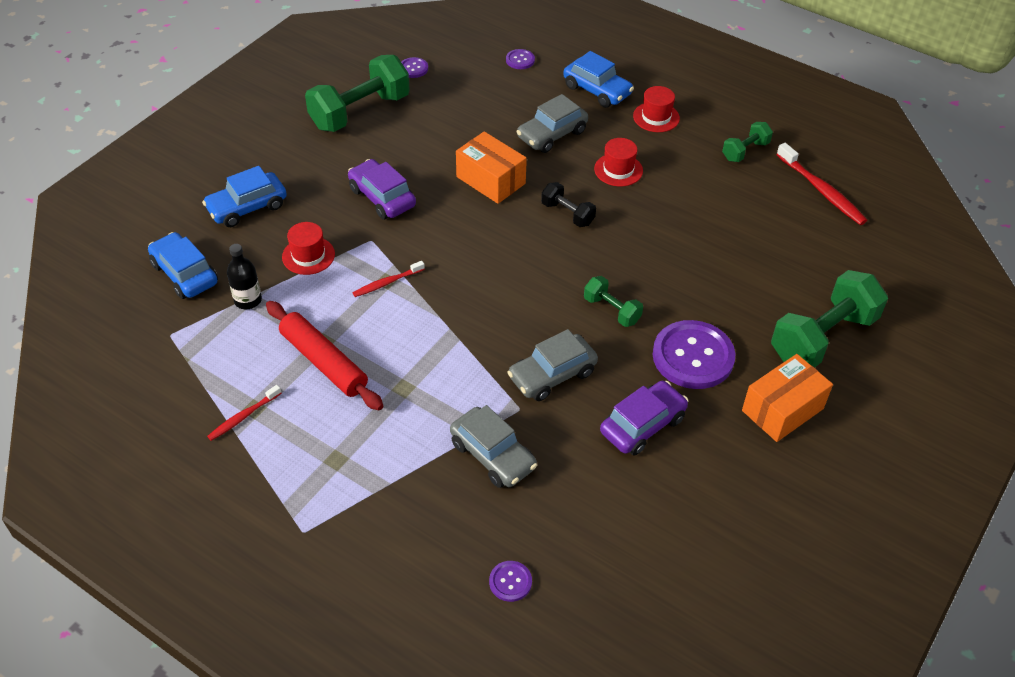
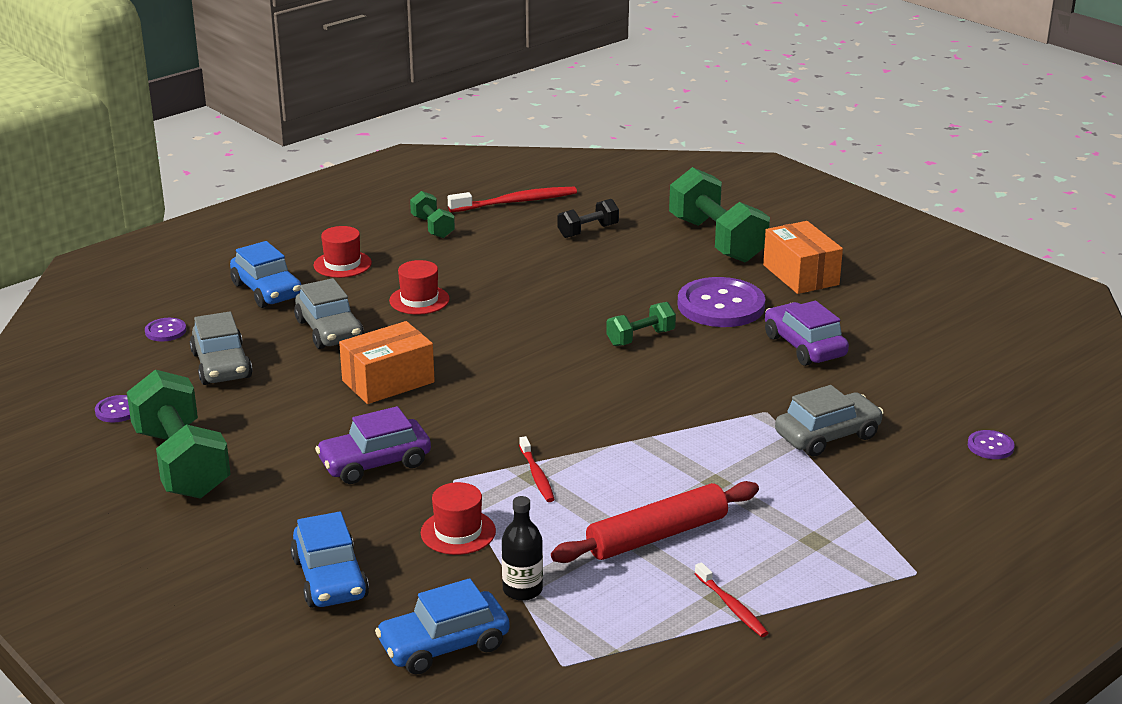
camera: 75 degrees left, 20 degrees down
grey car [507,329,598,401] -> grey car moved to [190,311,253,385]
black dumbbell [541,182,596,227] -> black dumbbell moved to [558,199,619,238]
blue car [563,51,634,108] -> blue car turned 90 degrees clockwise [230,241,302,308]

